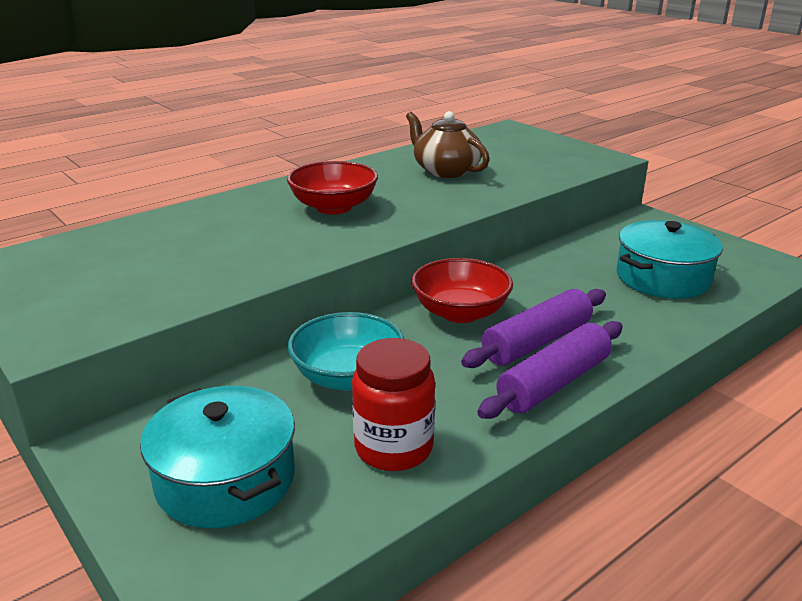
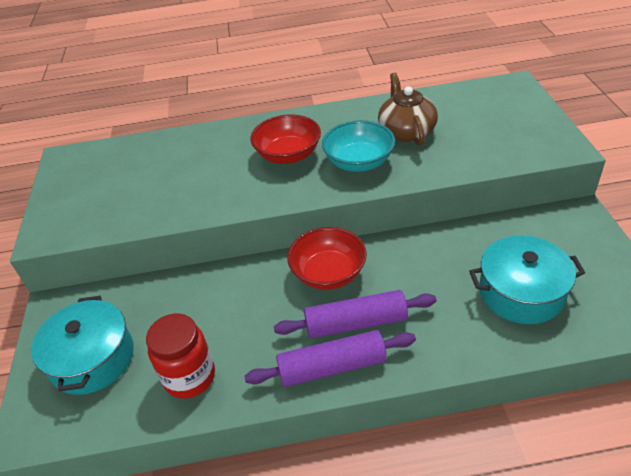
camera: 35 degrees right, 15 degrees up
turquoise bowl [288,312,404,391] -> turquoise bowl moved to [322,120,395,172]

